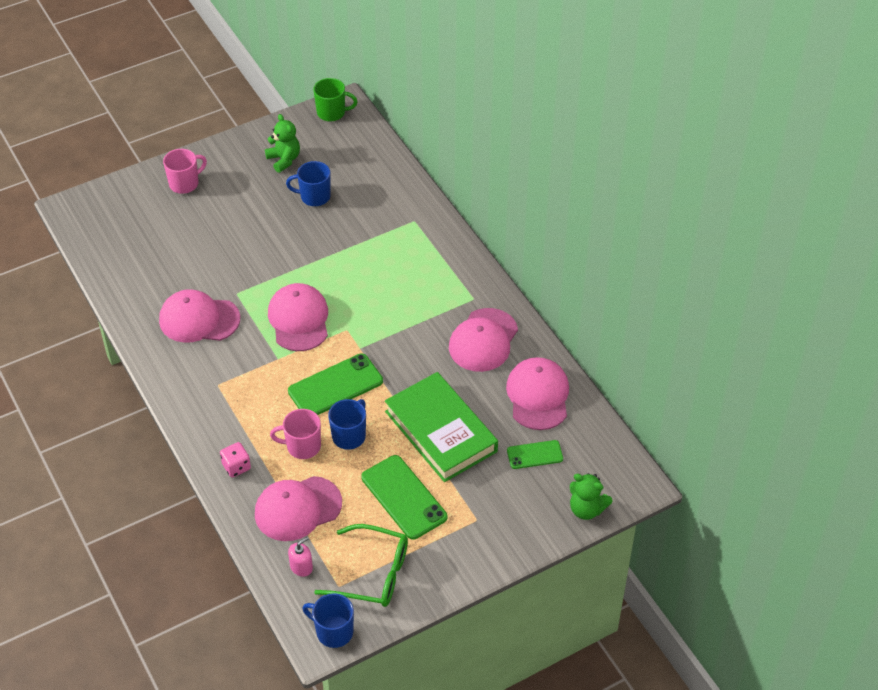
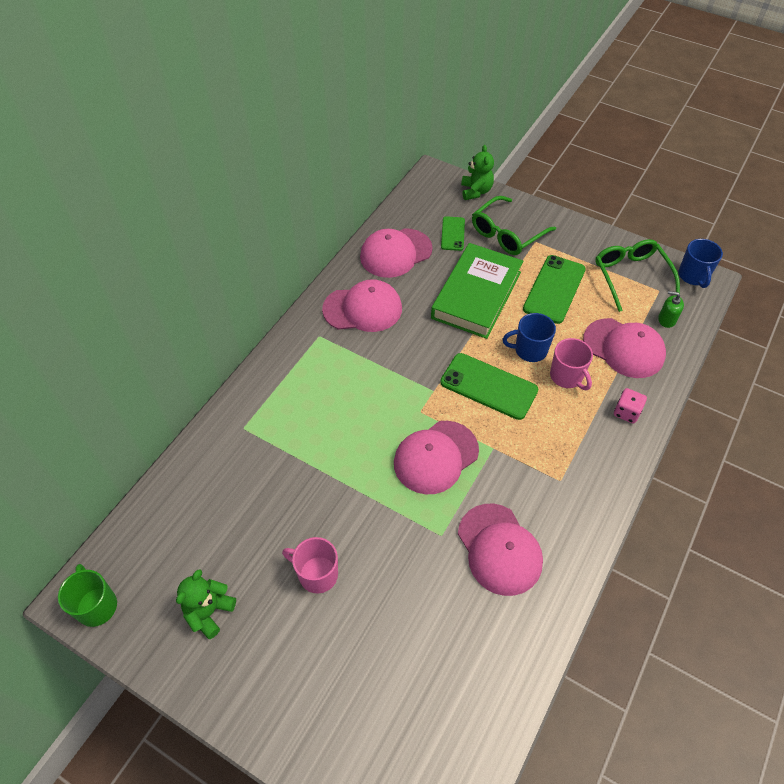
camera: 120 degrees left, 5 degrees up
pink mug [163,149,207,194] -> pink mug moved to [282,537,338,593]
blue mug [286,161,331,206] -> none
pink soap dispenser [288,536,313,577] -> green soap dispenser [658,291,684,328]
green phone [507,440,563,469] -> green phone turned 45 degrees clockwise [441,216,465,251]
none -> green glasses [472,196,556,255]

